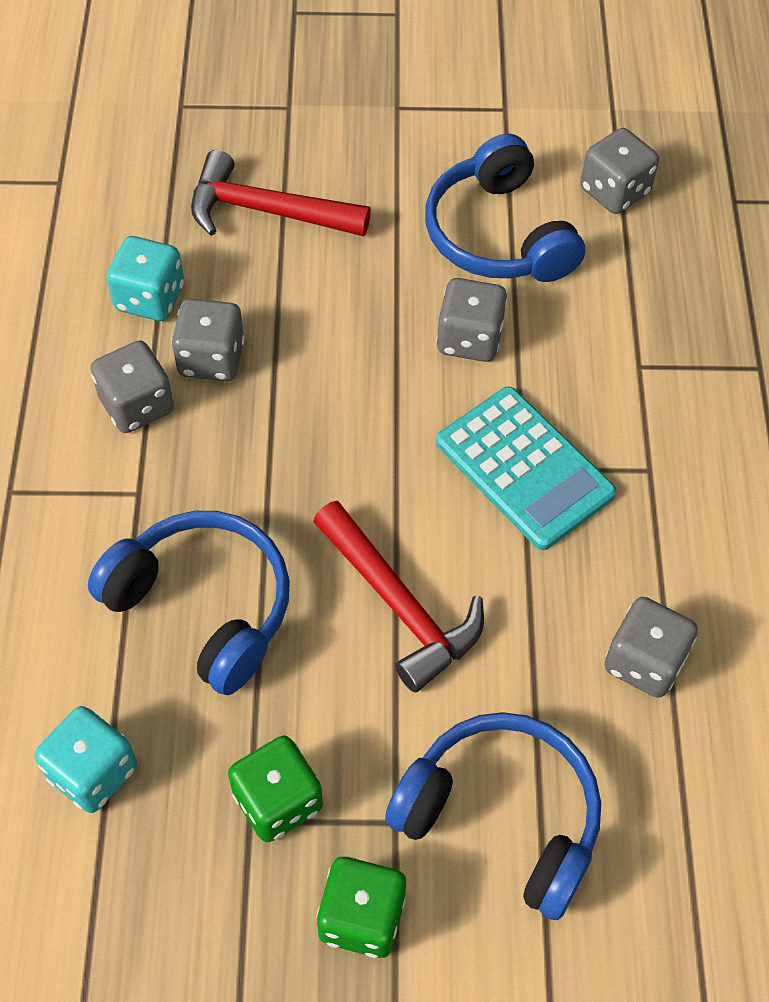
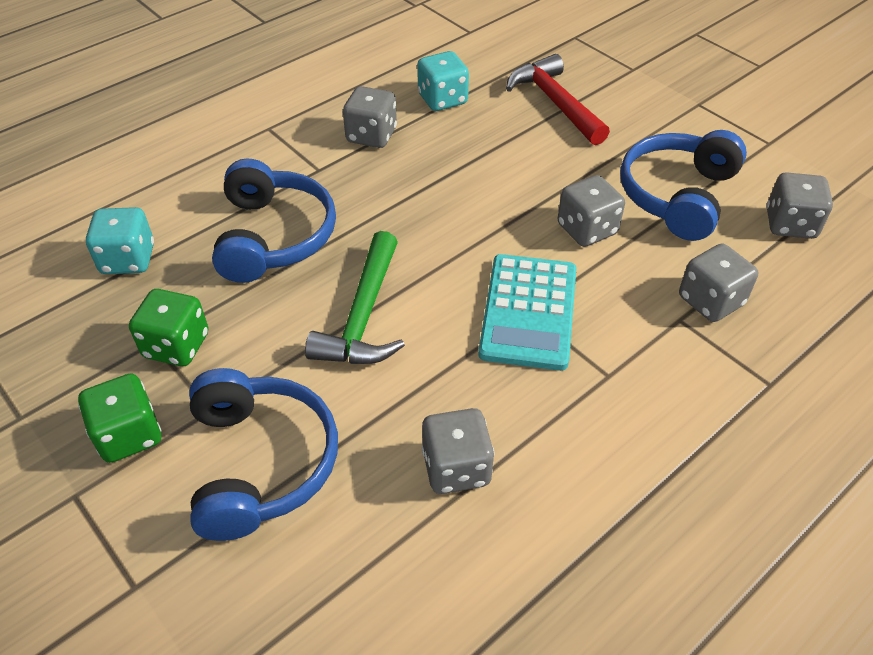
camera: 50 degrees right, 10 degrees down
grey dice [171,299,245,381] -> grey dice moved to [679,244,759,322]
red hammer [313,501,484,693] -> green hammer [305,231,405,364]

